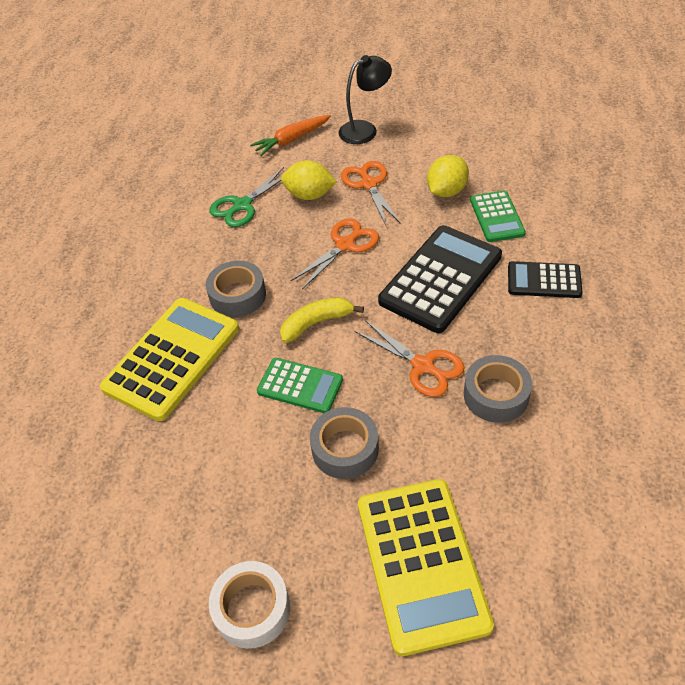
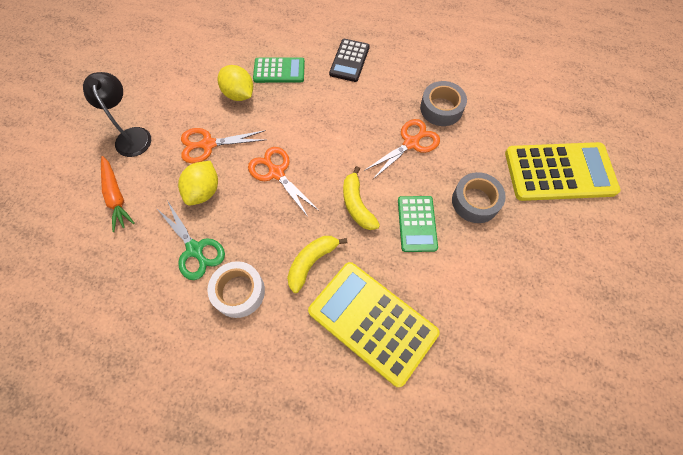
camera: 85 degrees left, 15 degrees up
grey tape [206,261,266,317] -> yellow banana [287,236,347,293]
white tape [209,561,290,649] -> white tape moved to [207,261,265,318]
green calculator [257,358,343,413] -> green calculator turned 150 degrees clockwise [398,196,438,252]
black calculator [378,225,502,333] -> none

